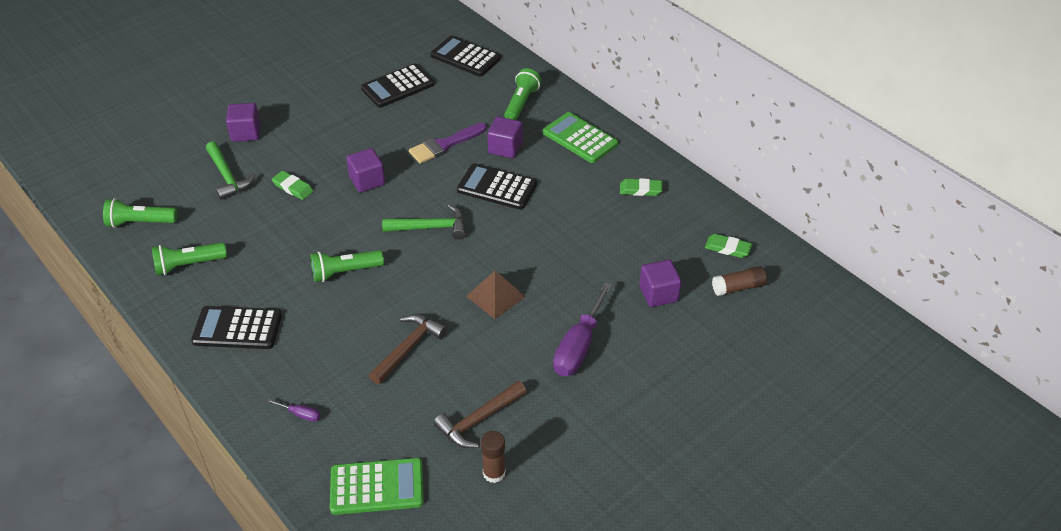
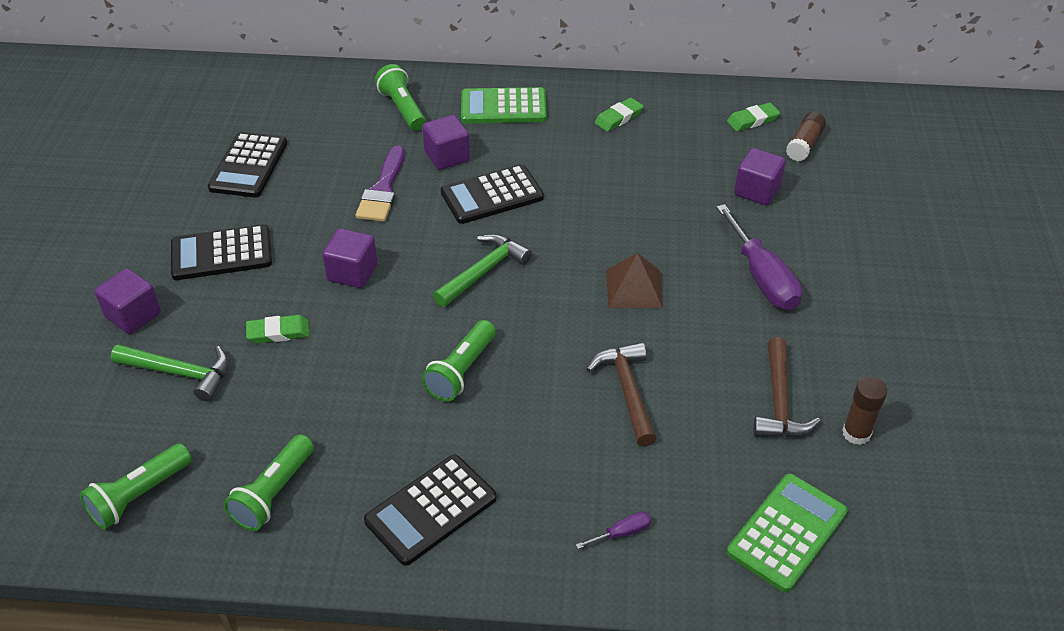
camera: 45 degrees left, 0 degrees up
black calculator [430,36,501,77] -> black calculator moved to [171,224,272,280]

